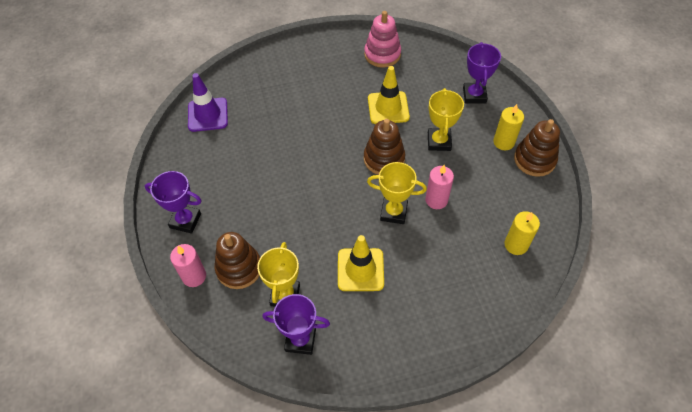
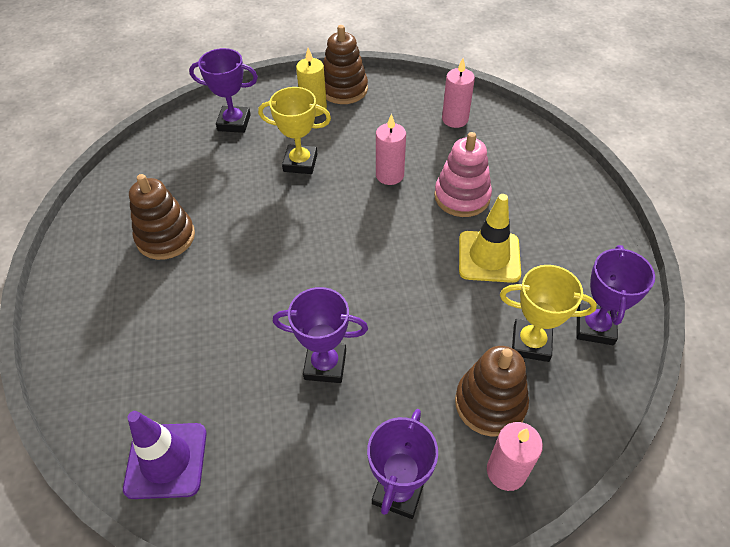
camera: 85 degrees left, 5 degrees down
pink stacking toy [364,11,401,68] -> pink stacking toy moved to [434,132,492,217]
brown stacking toy [364,119,405,175] -> brown stacking toy moved to [129,174,195,260]
yellow trophy [367,162,427,224] -> none
yellow traffic cone [368,66,410,124] -> none
yellow candle [504,211,540,255] -> pink candle [442,58,475,128]
none -> purple trophy [273,287,368,383]

